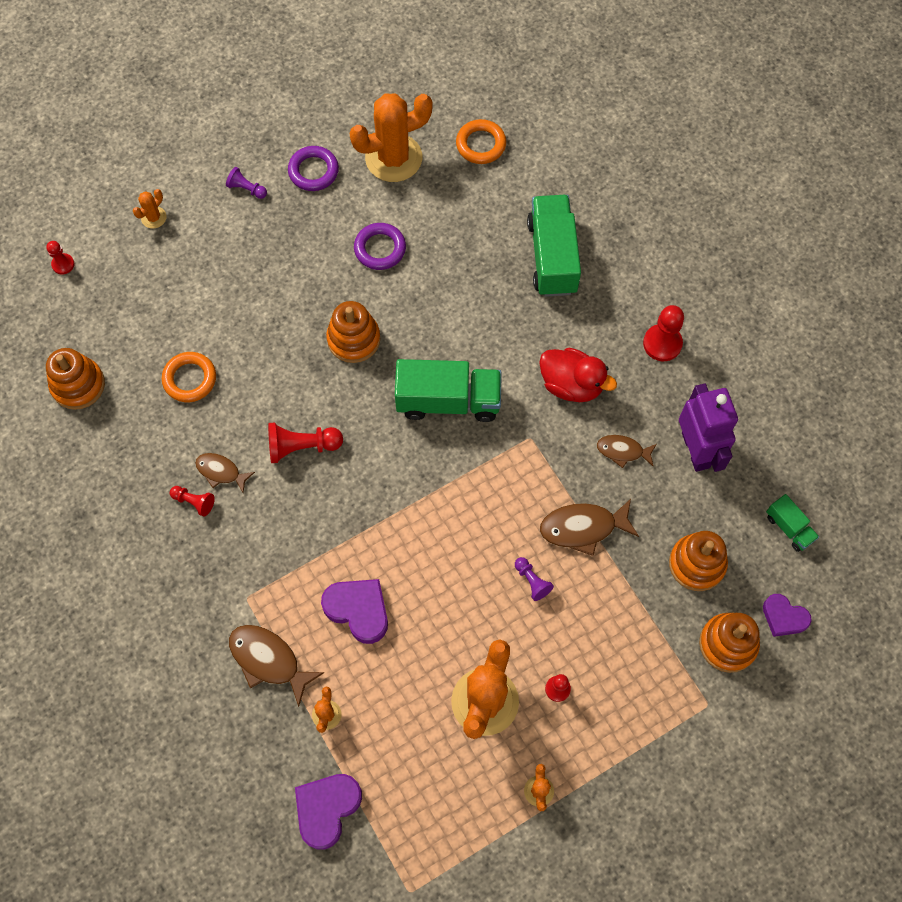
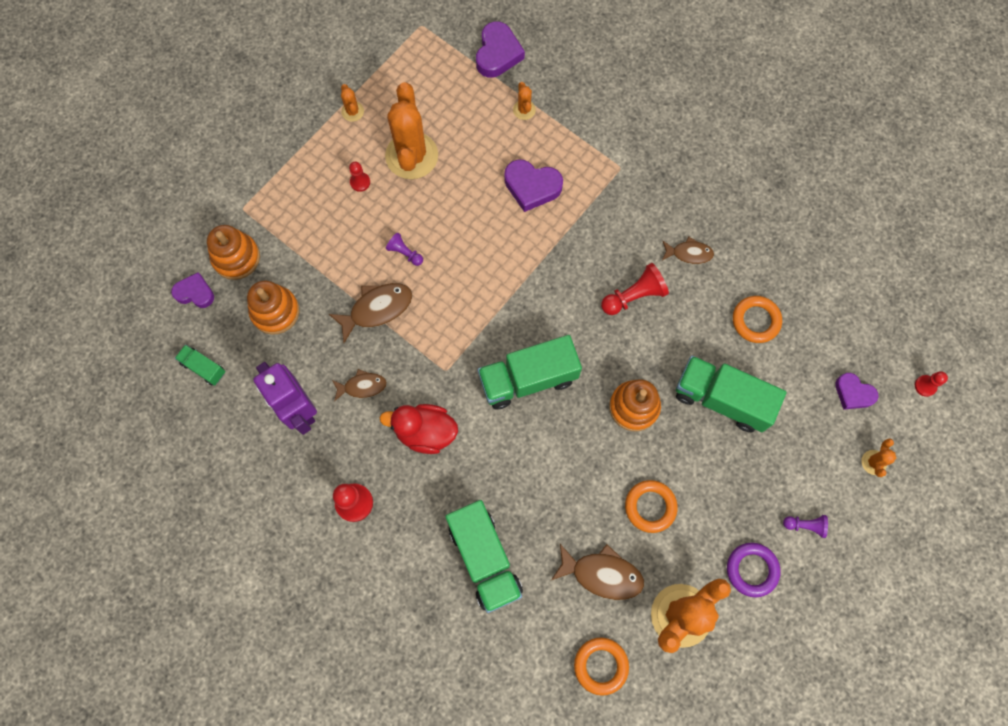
camera: 160 degrees right, 5 degrees up
orange stacking toy [46,348,105,410] -> none
red pawn [170,486,215,517] -> none
brown fish [229,625,324,707] -> brown fish moved to [551,544,644,600]
purple ring [354,223,406,270] -> orange ring [625,480,678,533]
none -> green truck [676,356,786,432]
none -> purple heart [835,373,878,410]

